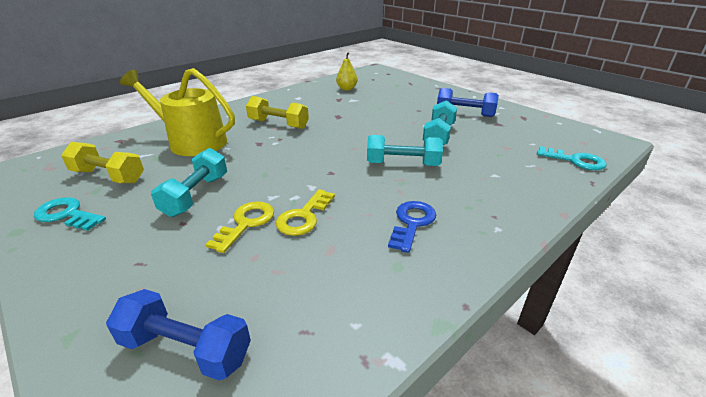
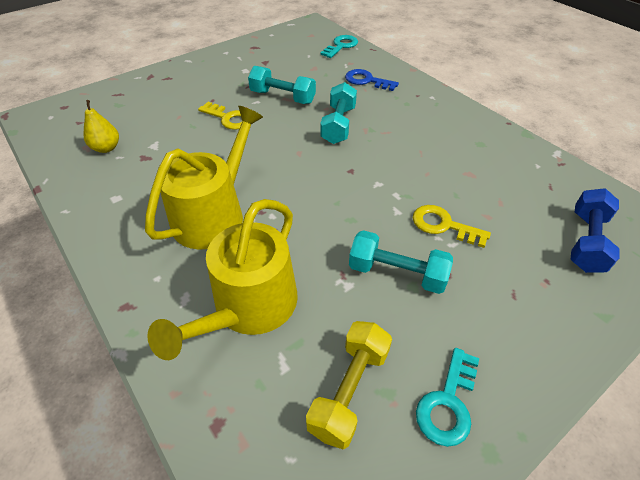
camera: 85 degrees left, 15 degrees up
yellow dumbbell [246,96,309,129] -> yellow watering can [145,106,263,250]
yellow key [275,189,335,236] -> yellow key moved to [198,102,242,130]
blue key [388,201,436,253] -> blue key moved to [345,69,399,91]
blue dumbbell [437,88,499,117] -> none

